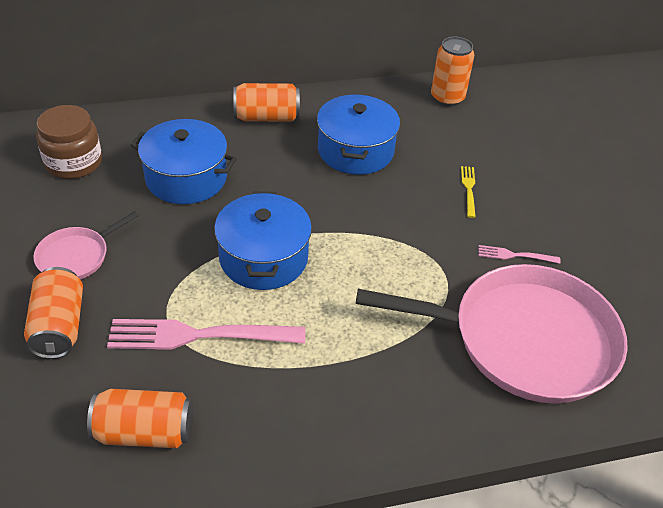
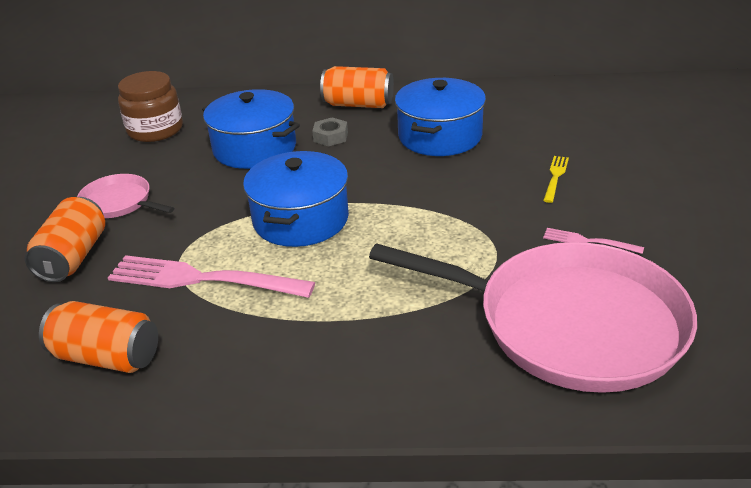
camera: 20 degrees right, 10 degrees down
pink pan [34,211,139,279] -> pink pan turned 60 degrees clockwise [77,174,174,218]
orange can [431,36,474,106] -> none
none -> grey nut [312,117,348,147]

